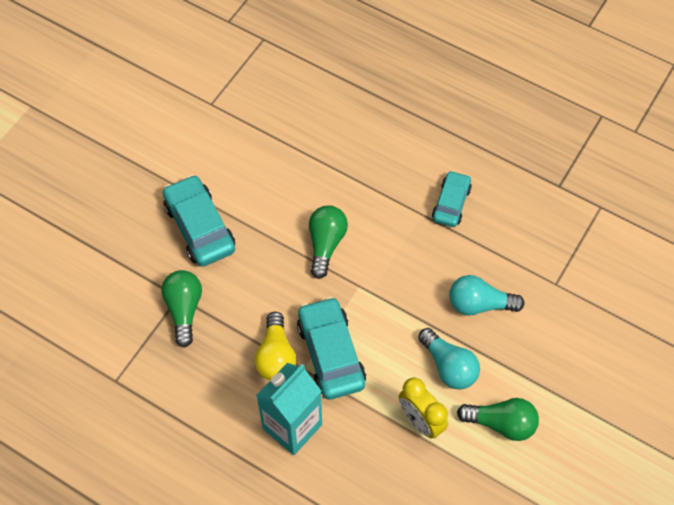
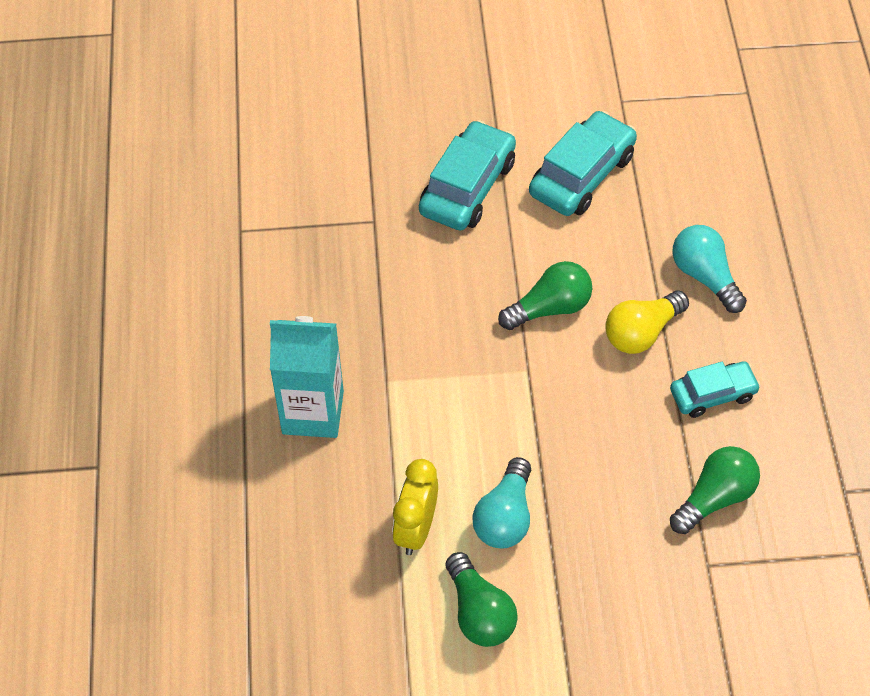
camera: 55 degrees right, 5 degrees down
green light bulb [162,270,202,348] -> green light bulb moved to [670,446,760,534]
yellow light bulb [255,312,296,380] -> yellow light bulb moved to [605,290,689,354]
turquoise car [297,297,366,400] -> turquoise car moved to [529,111,637,216]
turquoise light bulb [449,275,525,316] -> turquoise light bulb moved to [673,225,747,313]

